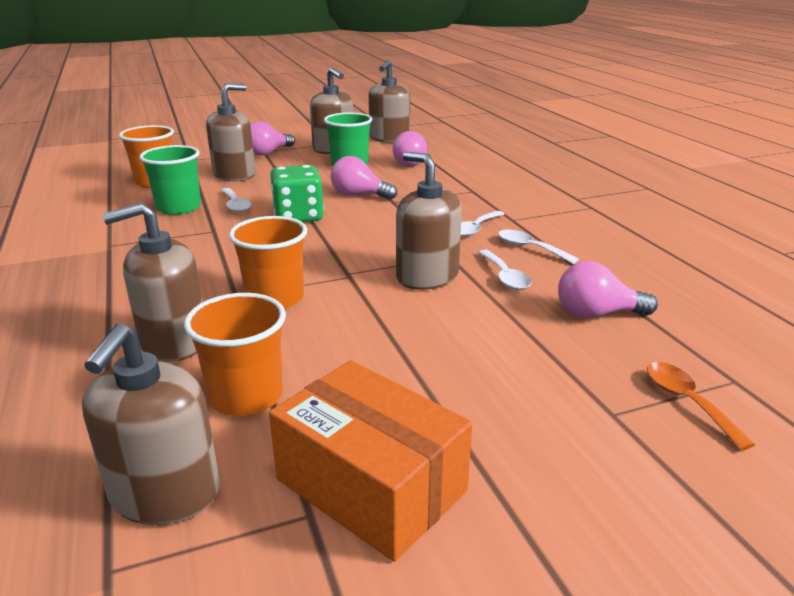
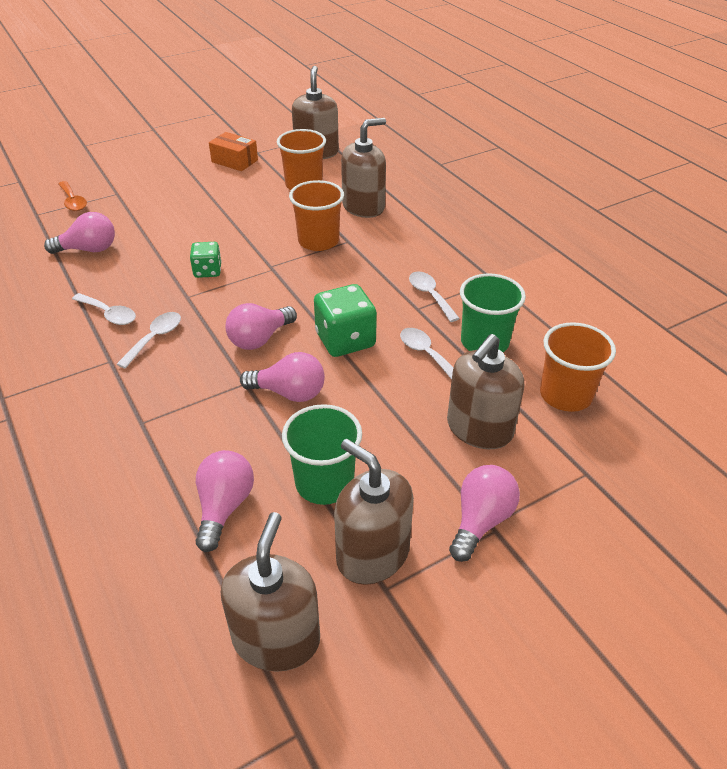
camera: 170 degrees right, 15 degrees up
orange box [269,360,472,562] -> orange box [209,132,258,171], size x0.59
brown soap dispenser [396,152,462,290] -> green dice [190,242,222,278]
white spoon [478,250,532,290] -> white spoon moved to [409,271,460,322]
none -> pink light bulb [225,303,297,350]

